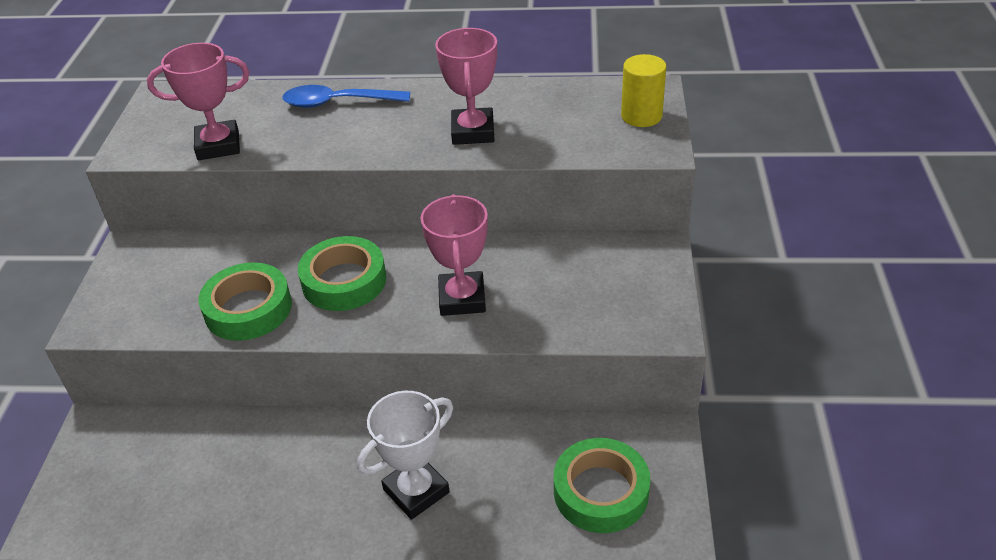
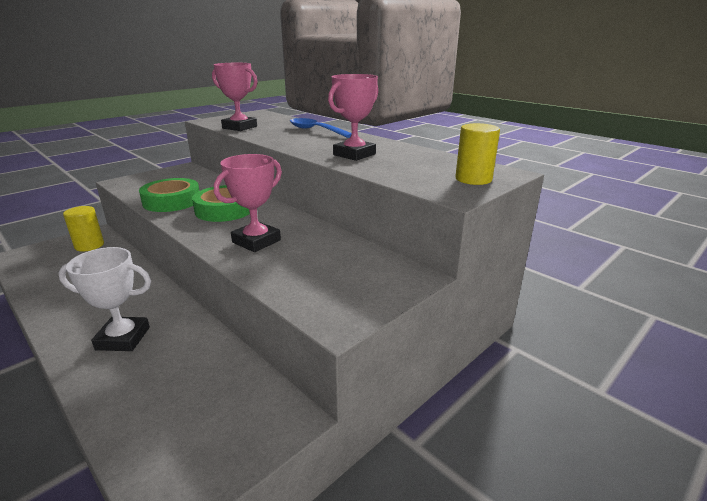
camera: 40 degrees right, 15 degrees down
green tape [554,438,650,533] -> none
none -> yellow cylinder [63,206,104,252]

